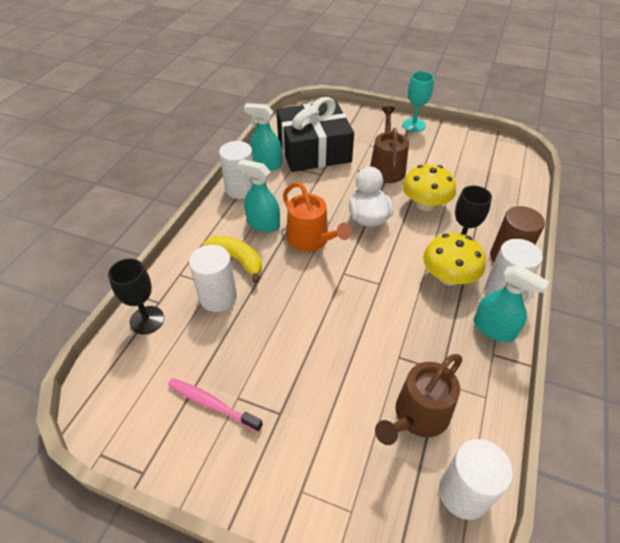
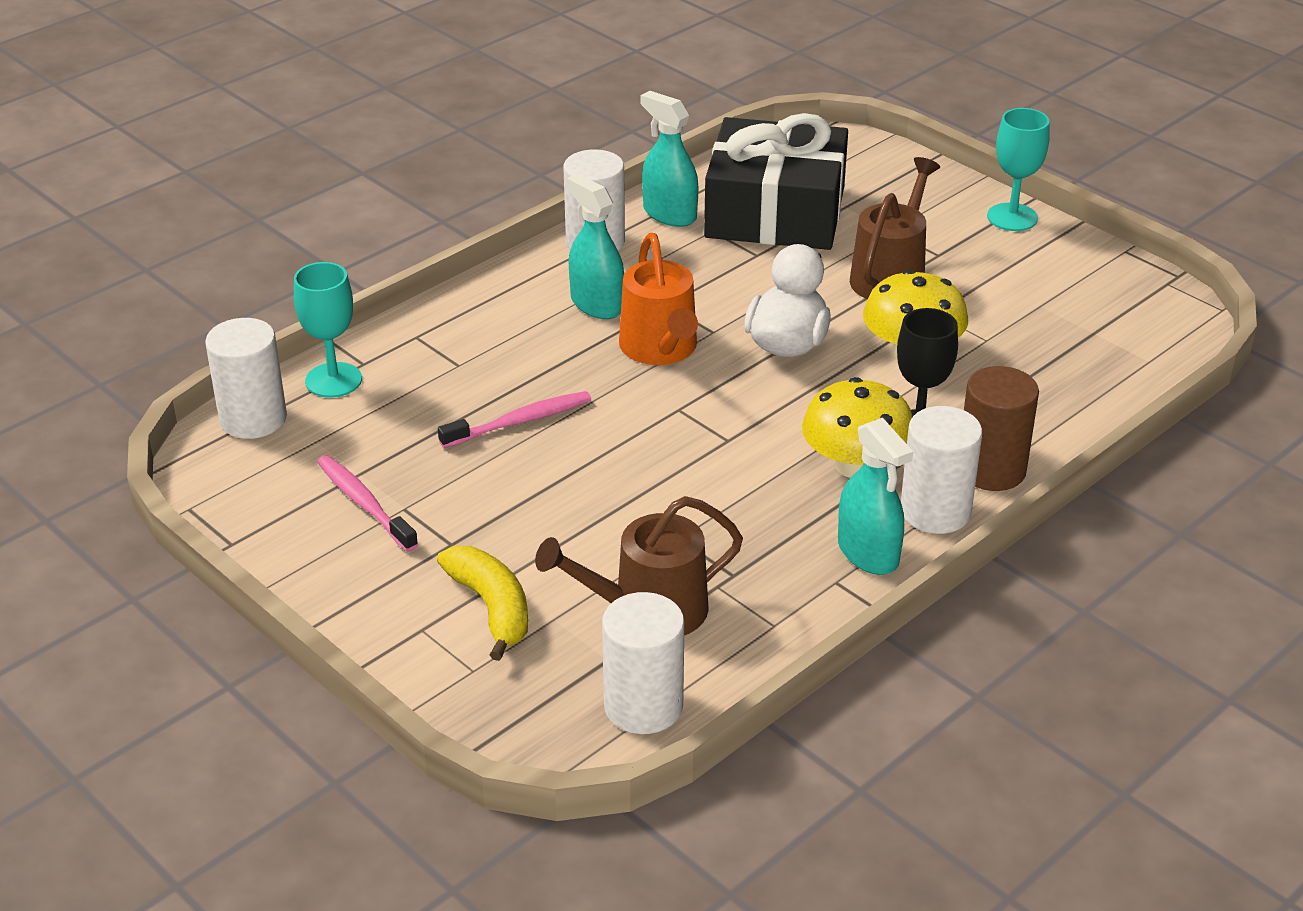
camera: 25 degrees right, 10 degrees down
black goblet [108,259,164,334] -> turquoise goblet [294,262,362,398]
white cylinder [189,245,237,312] -> white cylinder moved to [205,318,287,439]
yellow banana [203,236,262,283] -> yellow banana moved to [437,546,528,661]
none -> pink toothbrush [438,391,591,448]

